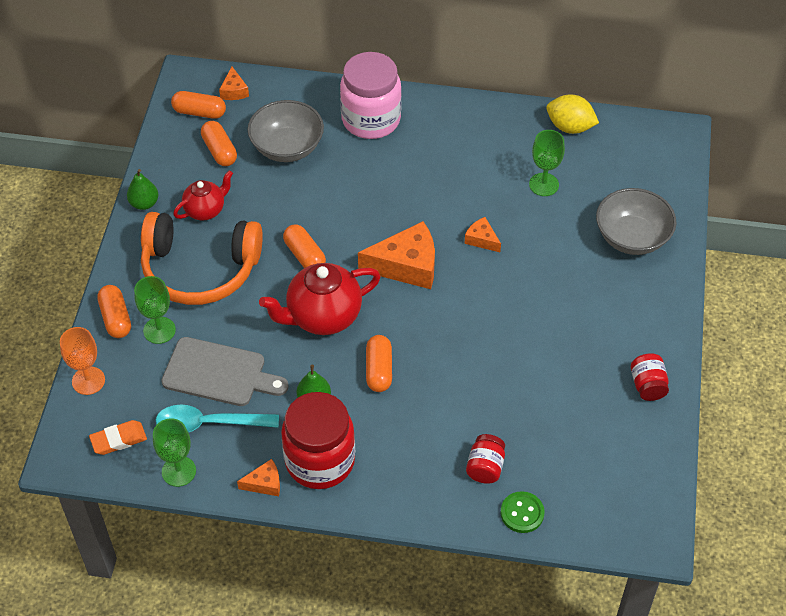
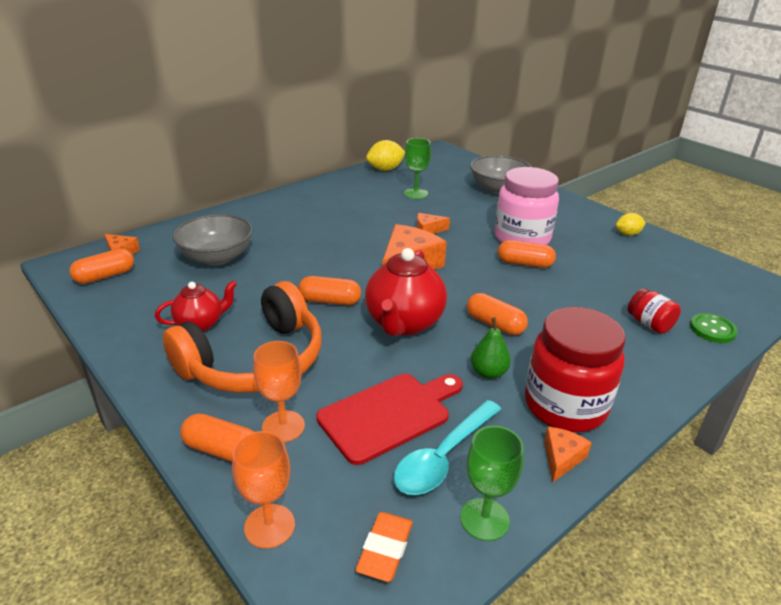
camera: 50 degrees left, 20 degrees down
green pear [127,169,158,210] -> none
green goblet [134,276,176,344] -> orange goblet [253,341,305,442]
grey cutting board [161,337,289,406] -> red cutting board [316,374,463,465]
red teapot [173,170,233,220] -> red teapot turned 60 degrees clockwise [155,280,237,332]
orange capsule [201,121,237,166] -> orange capsule moved to [498,240,556,268]
pink jar [340,52,402,139] -> pink jar moved to [494,167,559,245]
red jar [631,353,669,401] -> yellow lemon [616,213,646,236]

